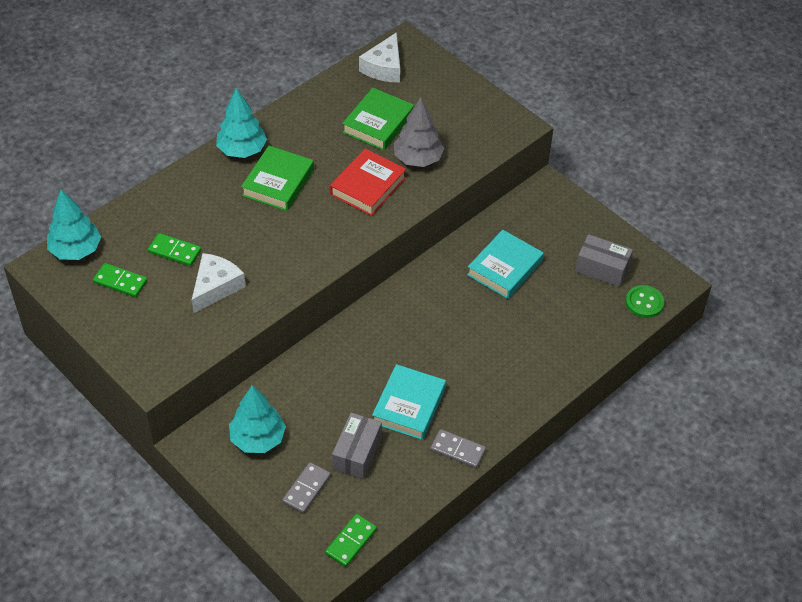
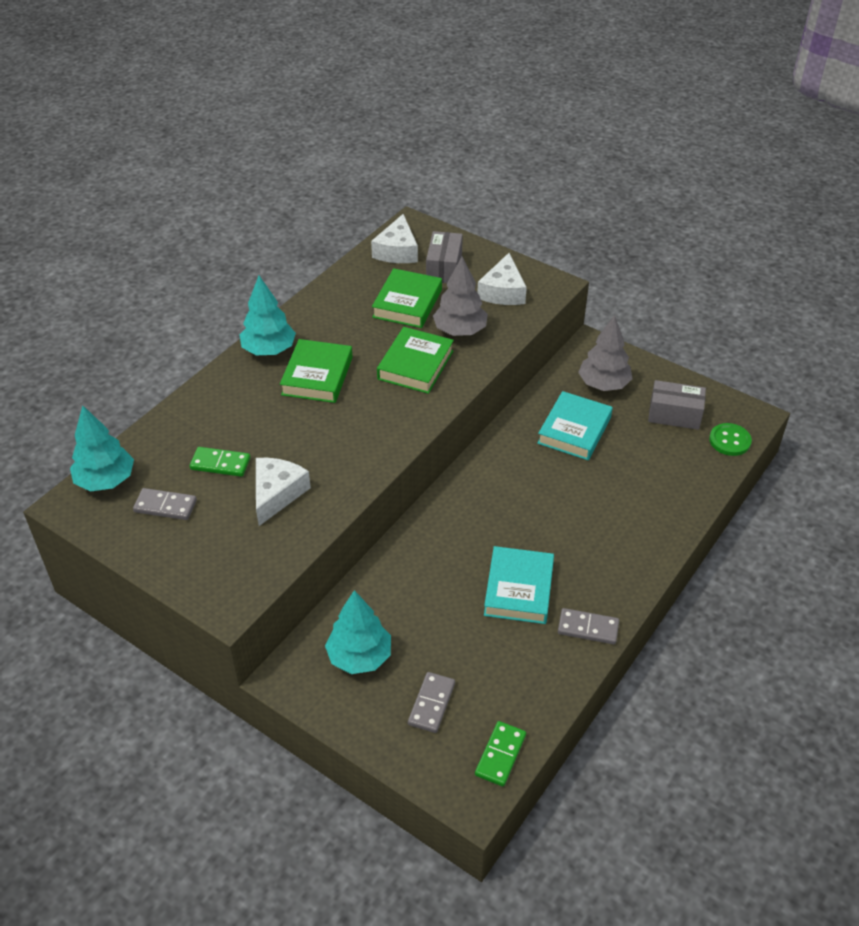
camera: 10 degrees left, 5 degrees down
green domino [93,263,147,297] -> grey domino [133,488,197,520]
red book [330,148,406,216] -> green book [377,327,454,394]
grey box [332,413,382,479] -> grey box moved to [426,231,463,283]
none -> white cheese [477,253,527,305]
none -> grey tree [578,315,633,391]

